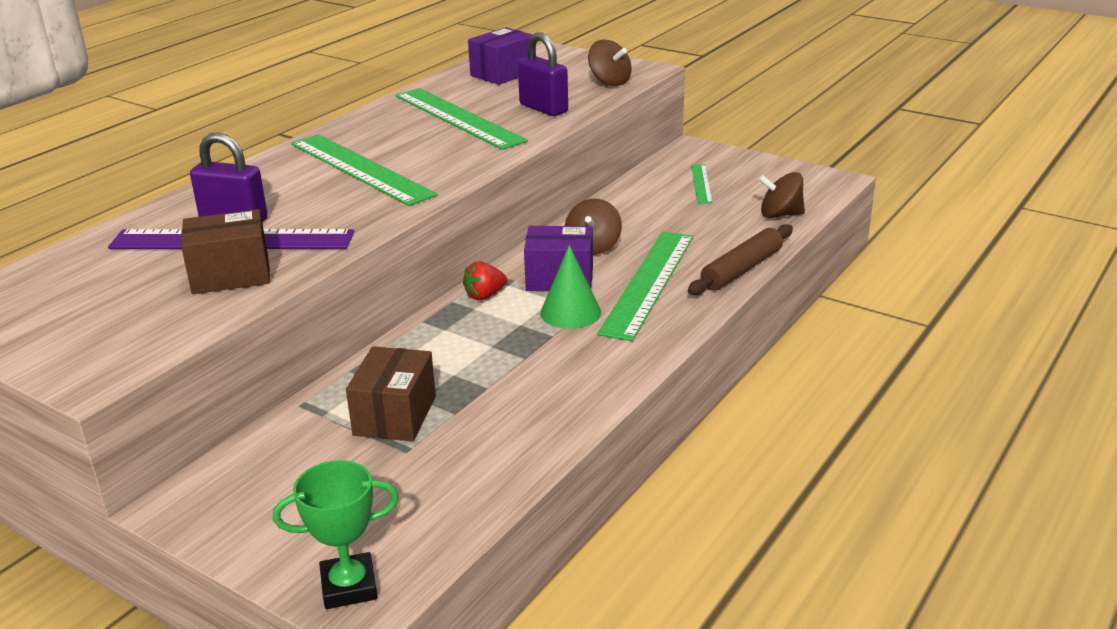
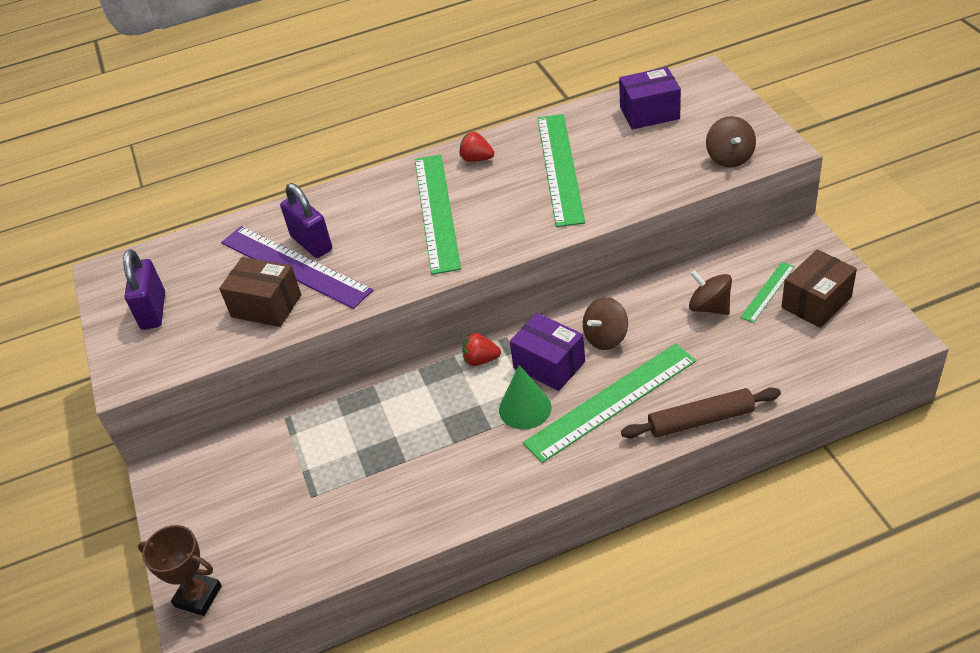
camera: 40 degrees right, 15 degrees up
green trophy [273,460,399,609] -> brown trophy [138,525,222,616]
brown box [346,346,436,442] -> brown box moved to [781,249,857,328]
purple padlock [518,32,568,116] -> purple padlock moved to [123,249,165,330]
brown spinning top [759,172,805,218] -> brown spinning top moved to [689,270,732,315]
none -> red strawberry [460,132,494,162]

